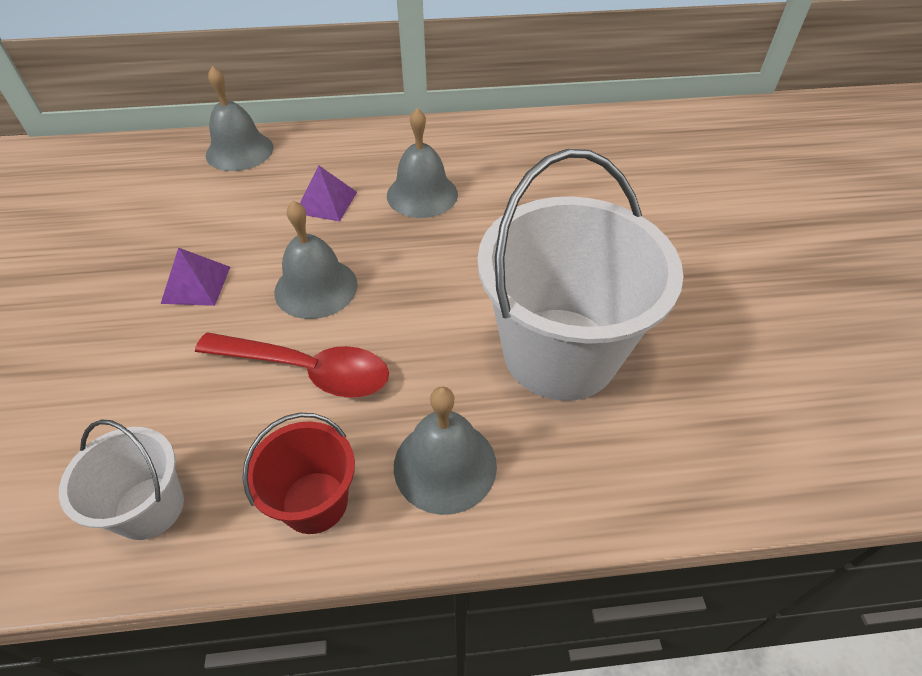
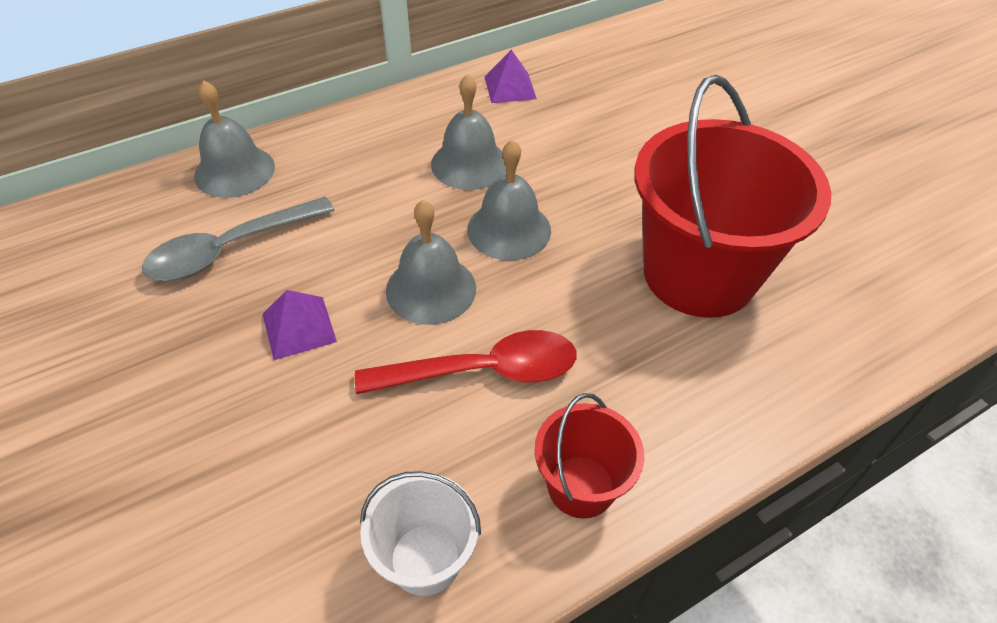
camera: 25 degrees left, 0 degrees up
purple pyramid [300,165,357,222] -> purple pyramid moved to [485,49,537,103]
grey bell [394,387,497,515] -> grey bell moved to [467,140,551,260]
white bucket [477,149,683,401] -> red bucket [634,75,831,318]
none -> grey spoon [142,197,335,281]

